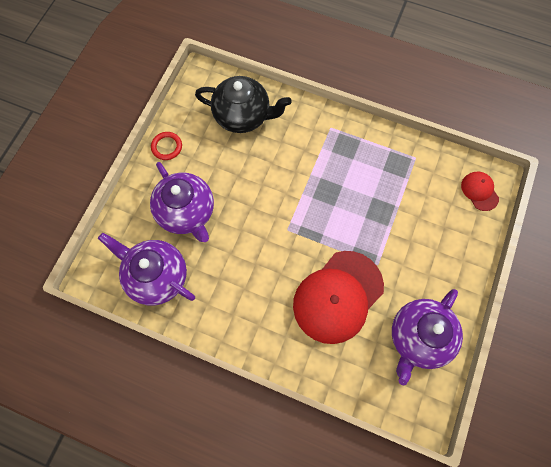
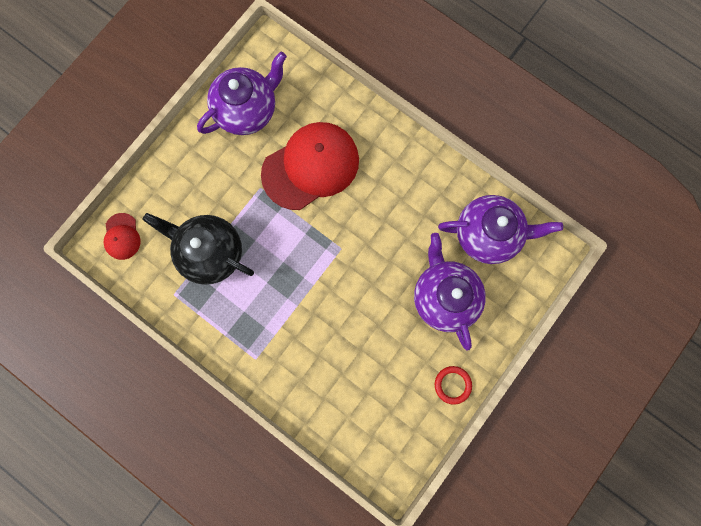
camera: 165 degrees left, 10 degrees up
purple teapot [98,233,195,305] -> purple teapot turned 45 degrees counterclockwise [438,195,563,264]
black teapot [195,76,292,133] -> black teapot moved to [143,213,254,285]

